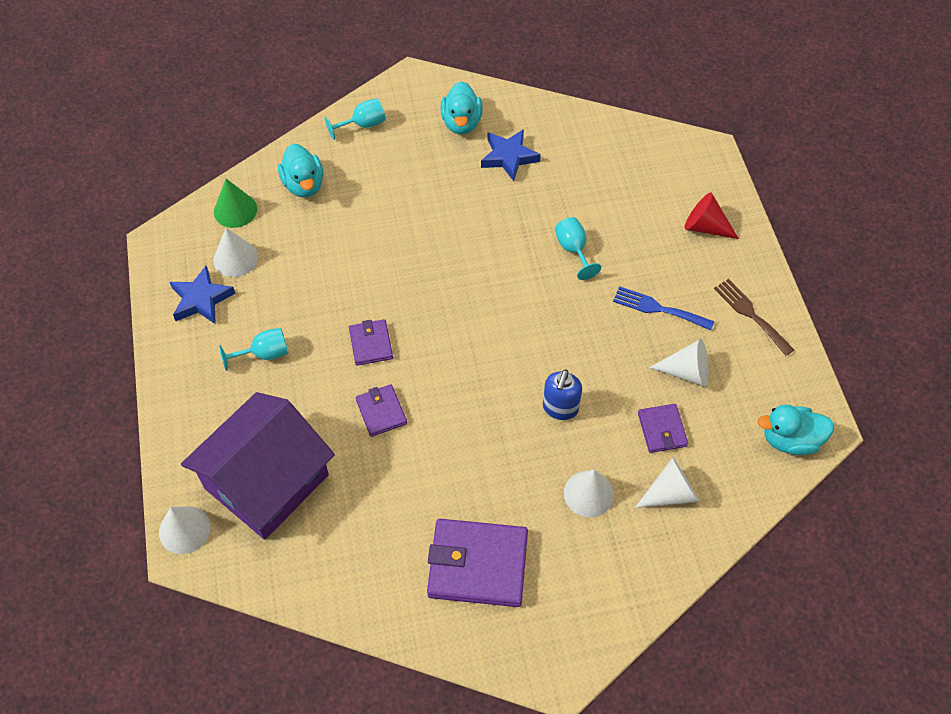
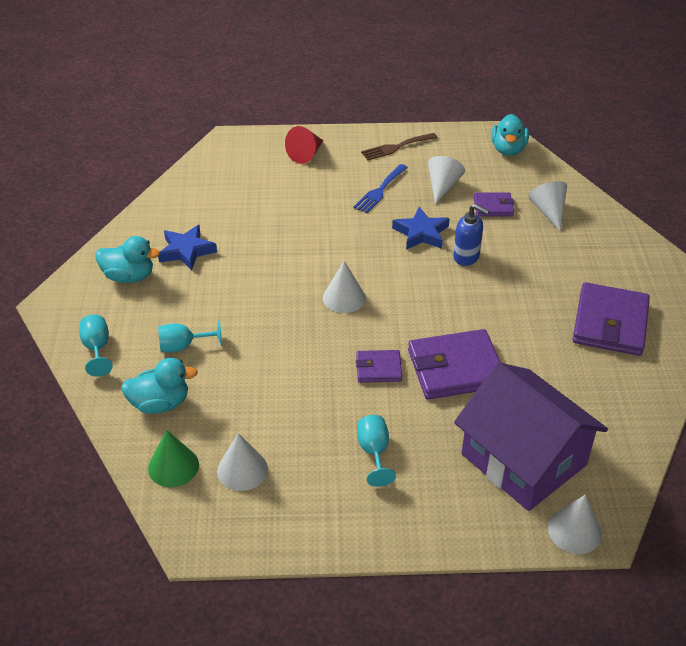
camera: 80 degrees left, 15 degrees down
blue star [170,266,235,324] -> blue star moved to [392,207,450,250]
purple wallet [356,384,407,437] -> purple wallet [408,329,501,400], size x1.88
turquoise goblet [555,217,601,280] -> turquoise goblet moved to [158,320,222,352]
white cone [564,470,614,517] -> white cone moved to [323,261,366,313]

